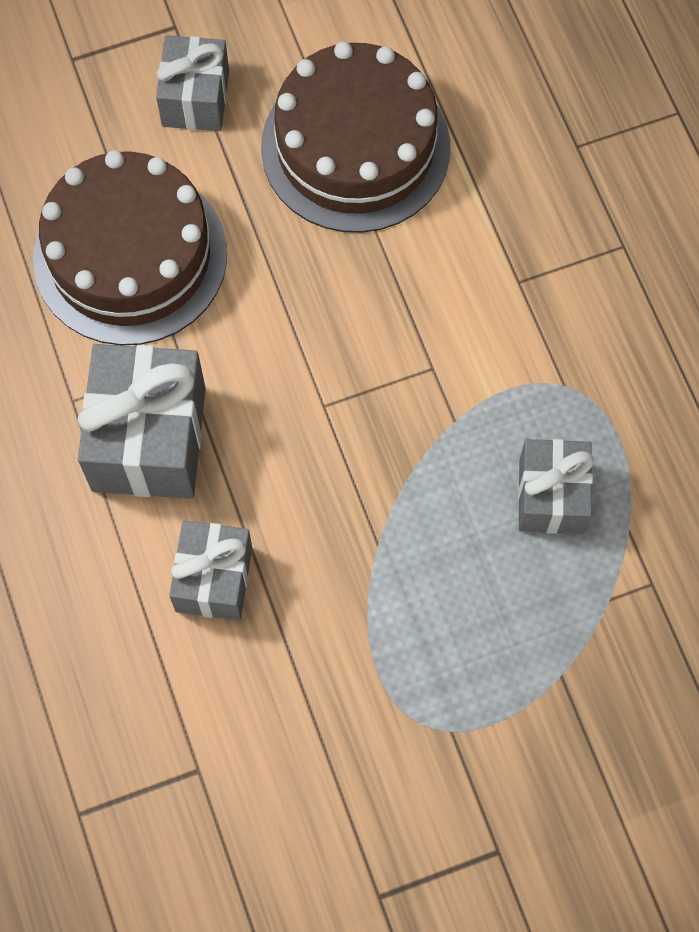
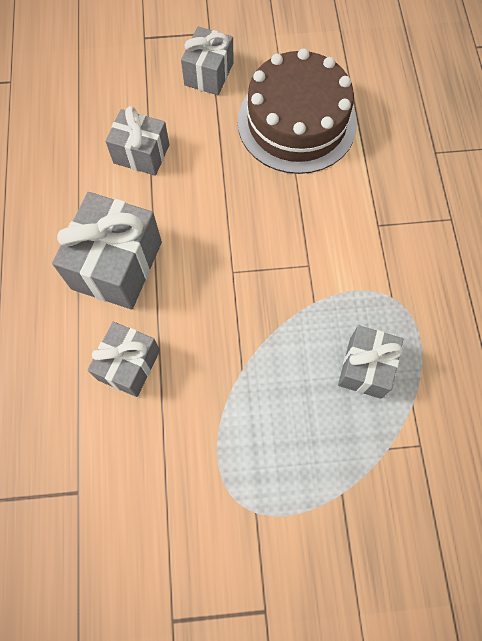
camera: 15 degrees right, 0 degrees up
brown cake [33,150,227,345] -> grey gift [105,106,170,176]

